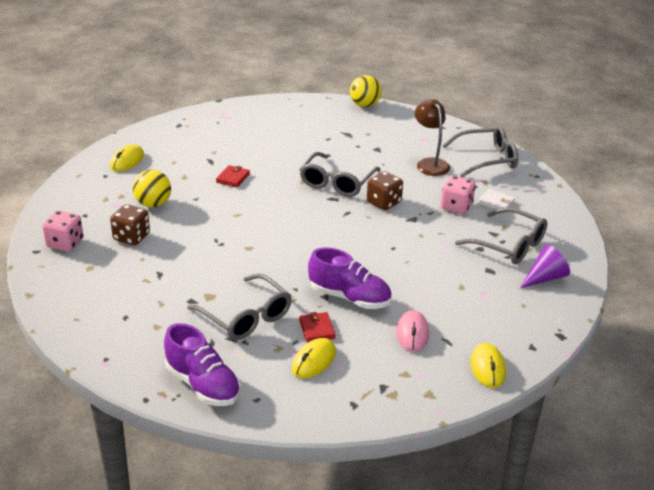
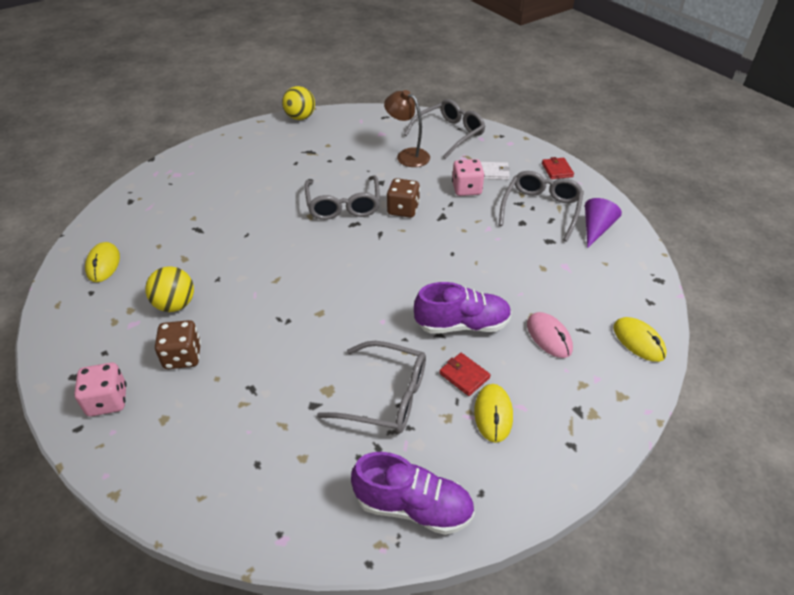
camera: 30 degrees left, 10 degrees up
red wallet [216,165,250,187] -> red wallet moved to [542,157,574,179]
grey glasses [455,207,548,264] -> grey glasses turned 75 degrees counterclockwise [499,171,584,242]

